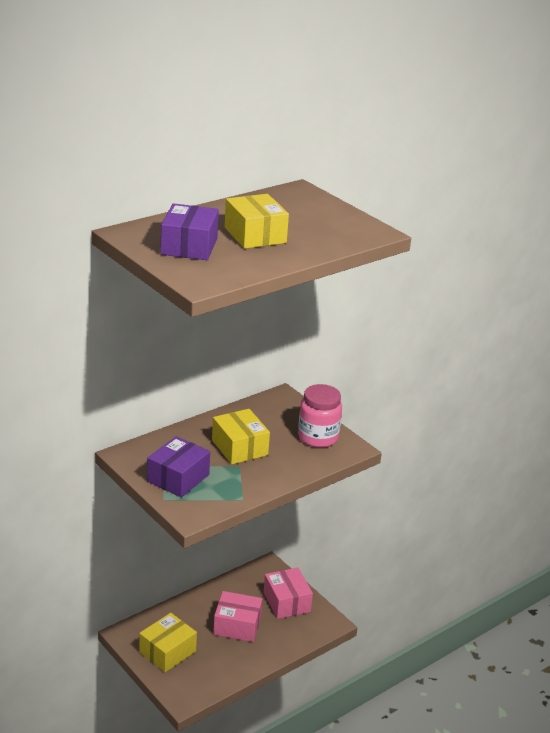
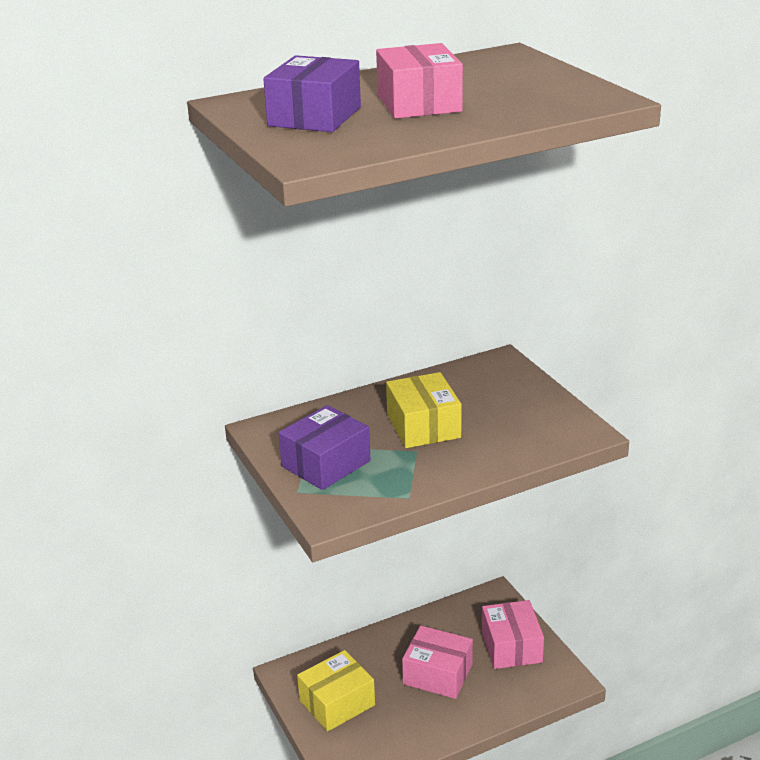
camera: 15 degrees right, 0 degrees up
yellow box [225,194,289,249] -> pink box [376,43,463,118]
pink jar [298,384,342,448] -> none

